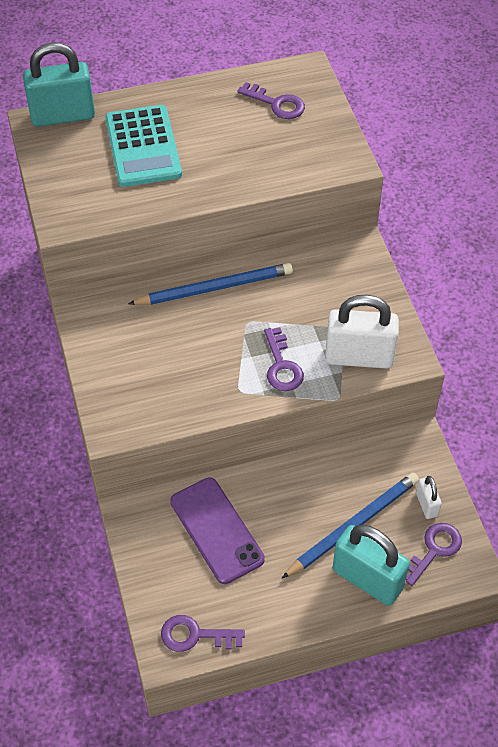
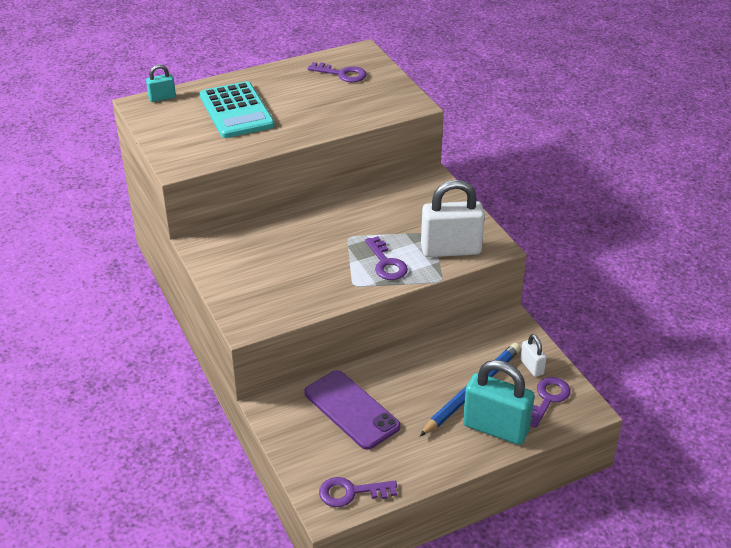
camera: 10 degrees left, 15 degrees down
turquoise padlock [23,43,95,127] -> turquoise padlock [146,64,176,102], size x0.48
blue pencil [128,263,293,305] -> none

